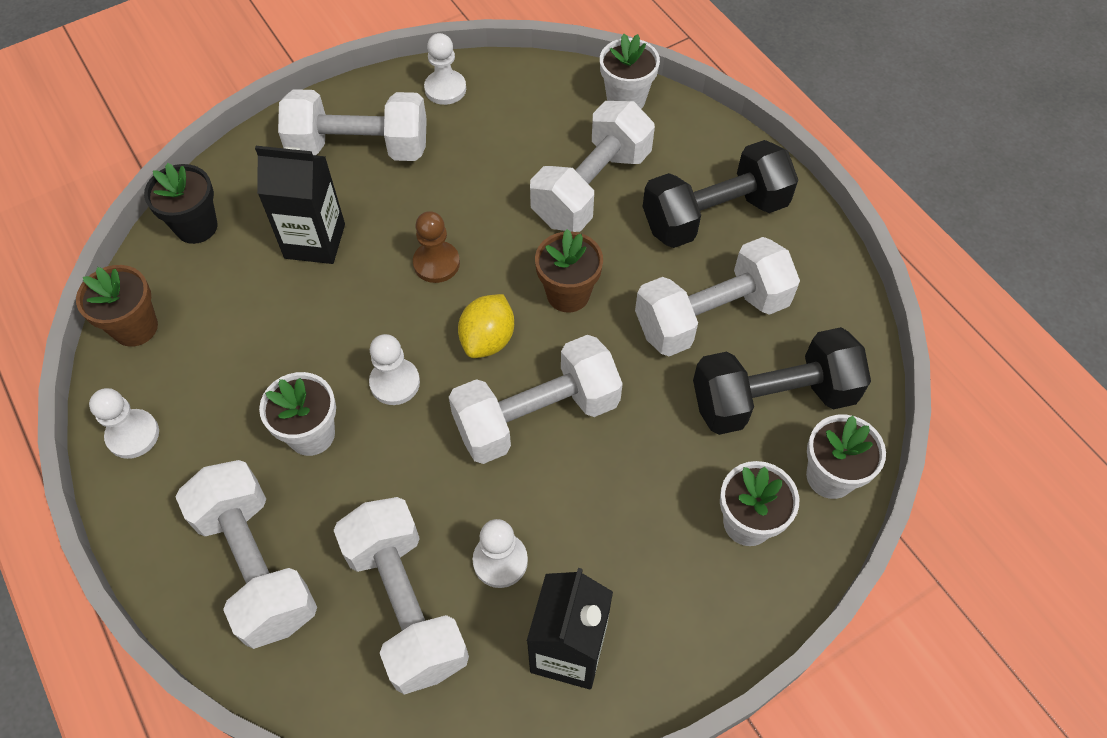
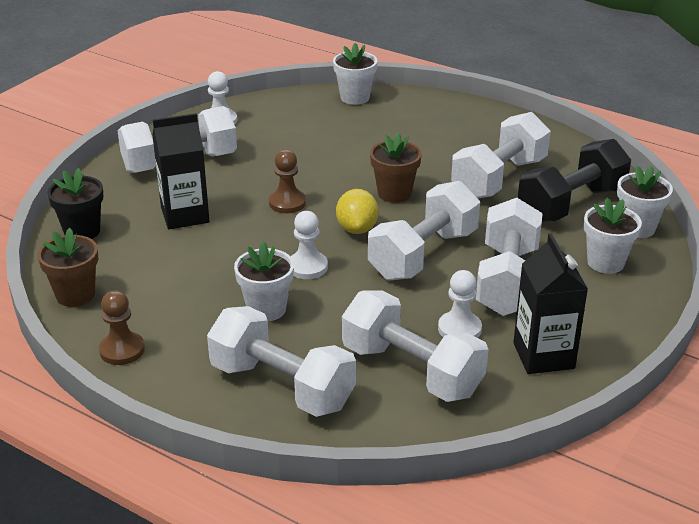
camera: 25 degrees left, 25 degrees down
white pawn [89,388,159,459] -> brown pawn [99,290,145,365]
white dumbbell [530,101,655,232] -> white dumbbell moved to [476,198,543,316]
black dumbbell [643,140,798,248] -> none

